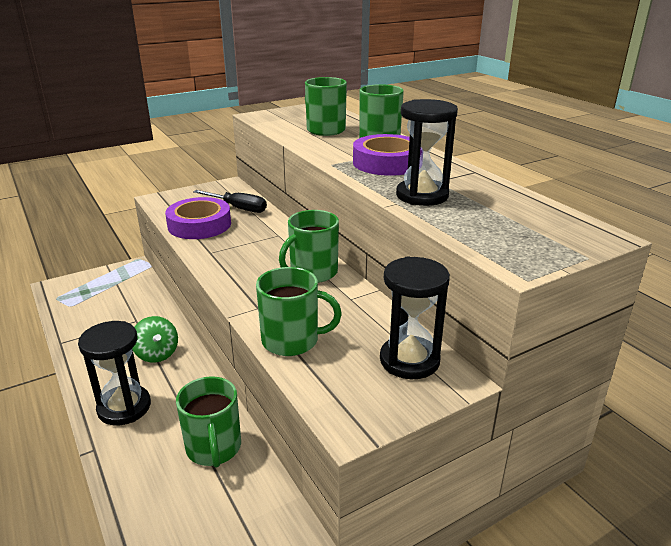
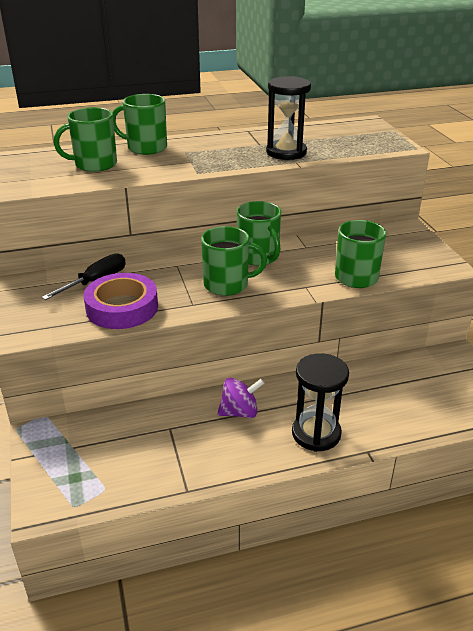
camera: 75 degrees left, 5 degrees up
green spinning top [132,316,178,363] -> purple spinning top [217,378,264,418]
green mug [176,376,241,467] -> green mug moved to [201,226,267,296]
purple tape [353,134,422,176] -> none
black hourglass [380,257,450,379] -> none

